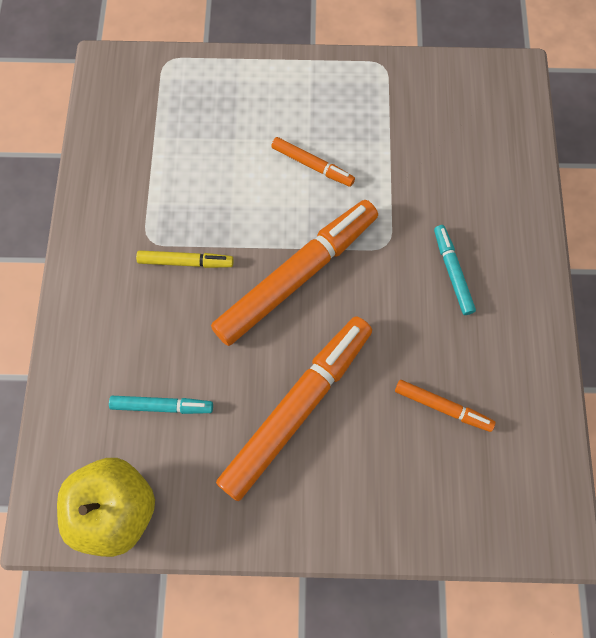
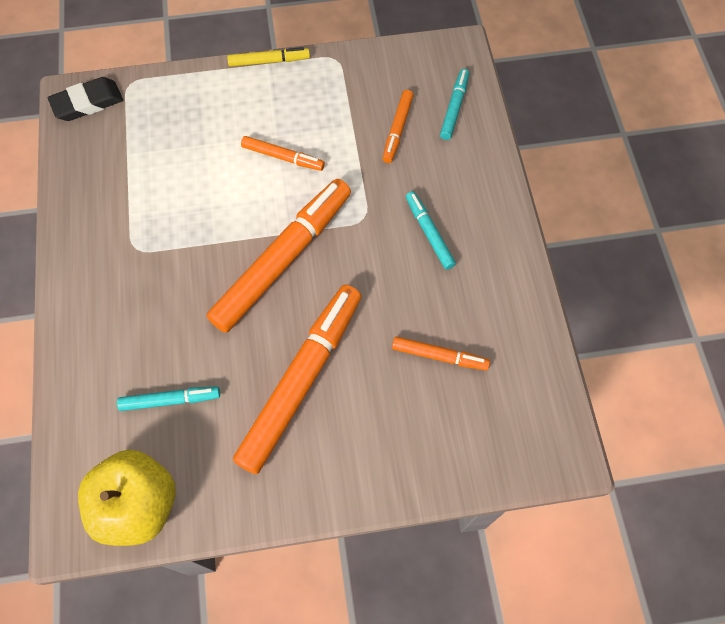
camera: 10 degrees left, 5 degrees down
yellow marker [136,250,233,268] -> yellow marker moved to [227,47,310,67]
none -> black eraser [48,77,123,121]
none -> orange marker [383,90,414,163]
none -> turquoise marker [440,69,469,140]

